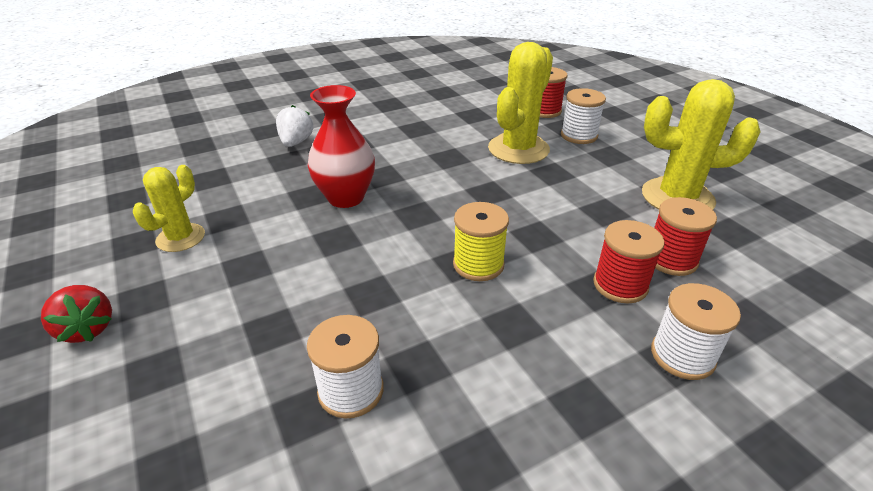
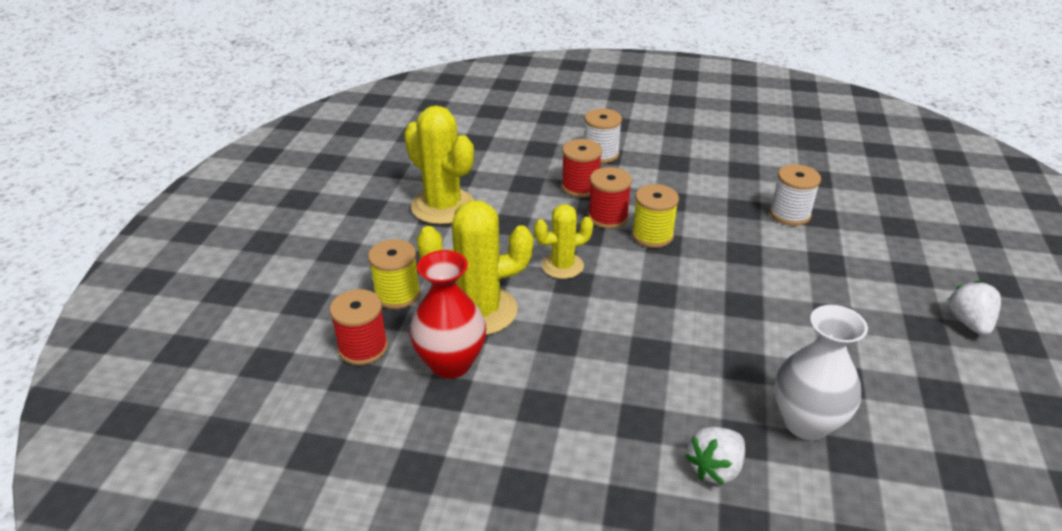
camera: 140 degrees left, 0 degrees up
red strawberry [41,285,112,343] -> white strawberry [947,281,1001,336]
yellow cactus [133,165,205,252] -> yellow cactus moved to [534,204,593,279]
red vase [308,85,375,208] -> red vase moved to [410,250,486,378]
white spool [561,88,606,144] -> yellow spool [368,239,421,309]
red spool [654,197,717,276] -> red spool moved to [588,167,632,229]
none -> white vase [774,305,868,440]

